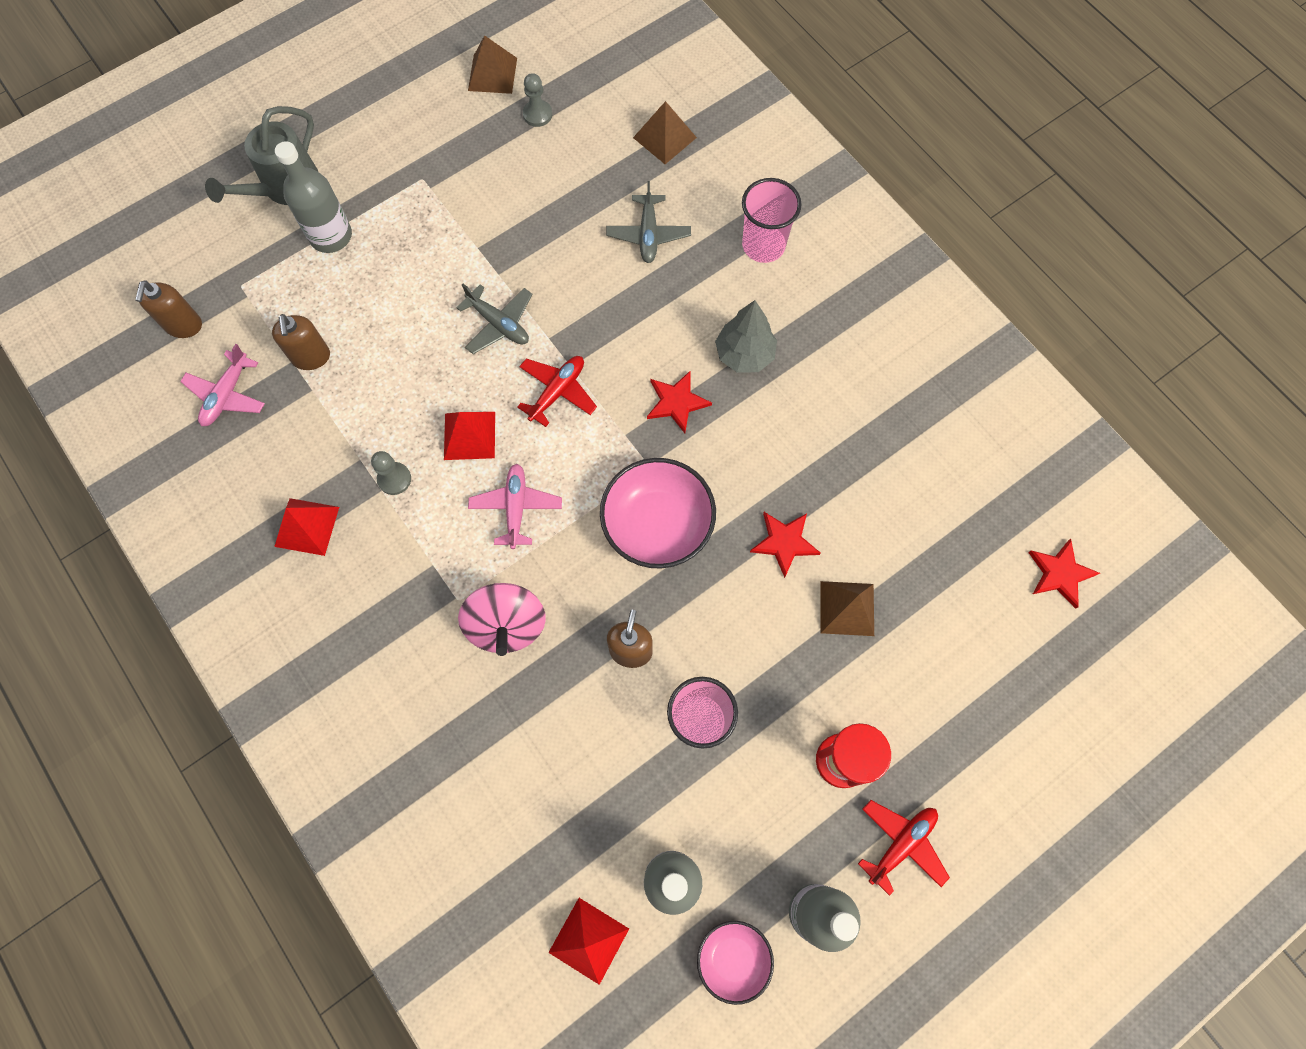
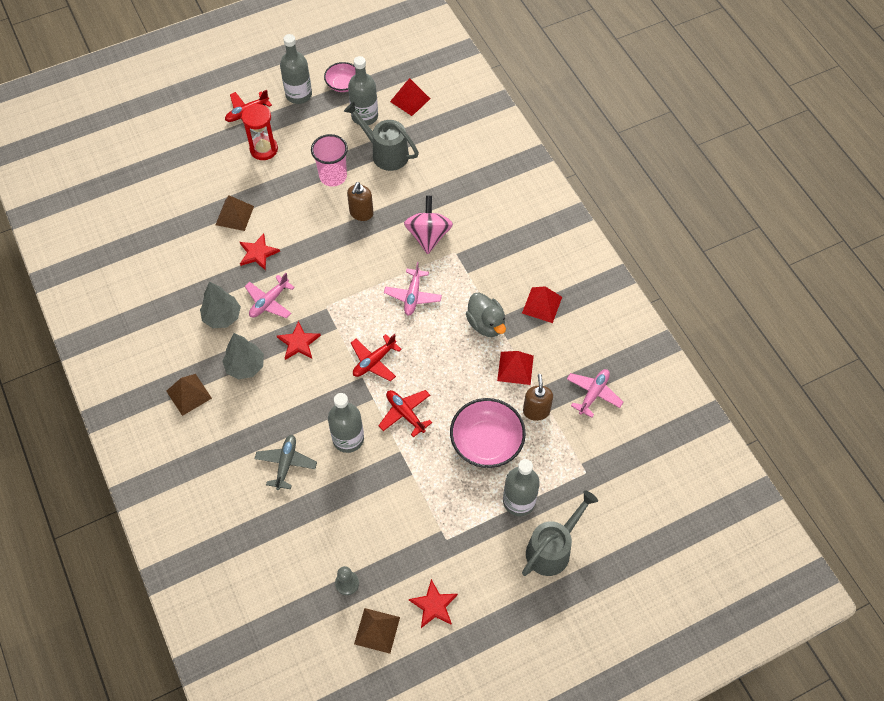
camera: 170 degrees left, 10 degrees down
brown soap dispenser [135,280,202,338] -> none
grey pawn [371,451,411,495] -> grey duck [466,292,506,337]
red pyramid [444,412,495,460] -> red pyramid moved to [497,351,534,385]
grey plane [457,284,532,354] -> red plane [378,390,432,437]
pink bowl [600,458,716,569] -> pink bowl moved to [450,398,526,468]
brown pyramid [633,101,697,164] -> brown pyramid moved to [166,374,212,416]
pink cup [742,178,802,263] -> none
red star [1028,539,1100,609] -> red star moved to [409,579,458,628]
none -> grey tree [200,281,241,328]
none -> pink plane [245,273,295,318]
none -> grey bottle [328,393,364,453]
none -> grey watering can [344,102,419,171]

